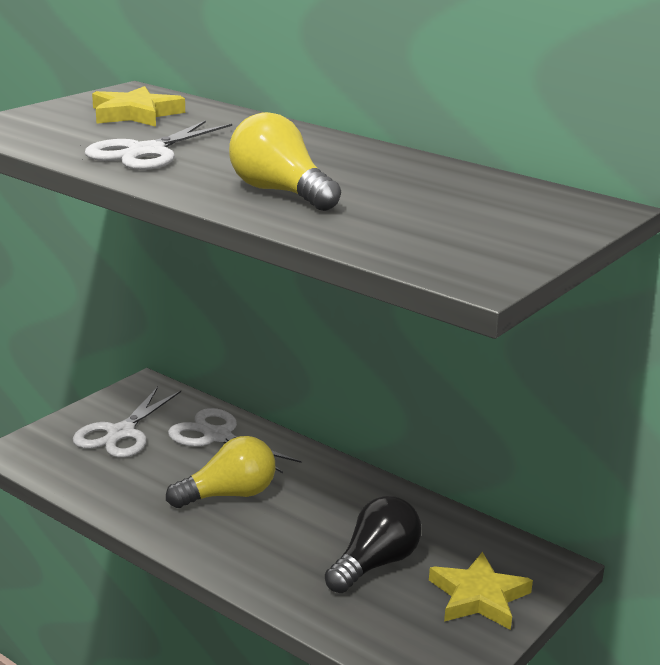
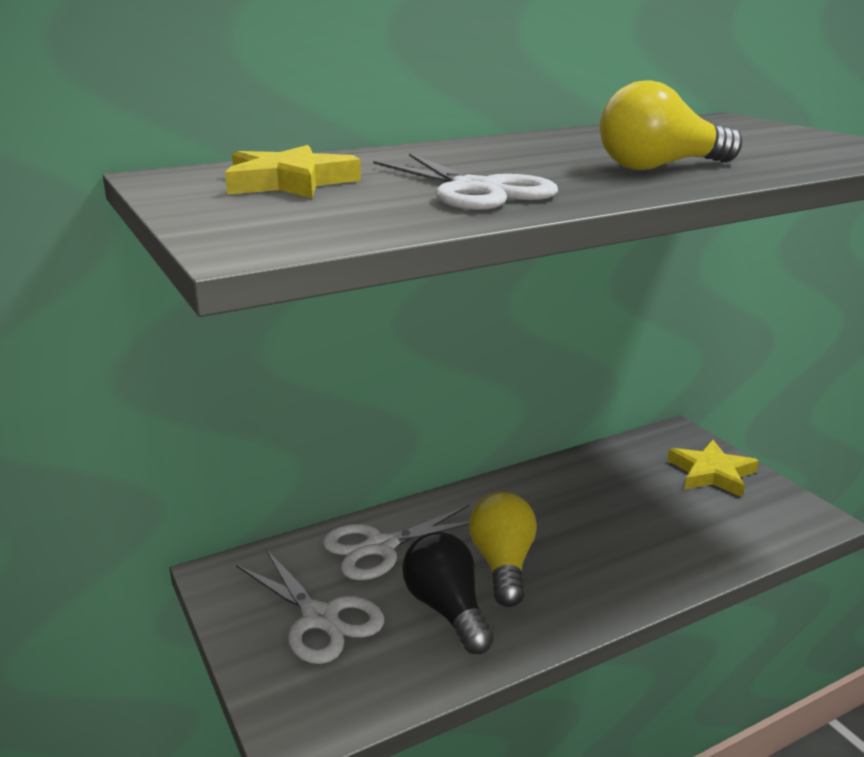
camera: 65 degrees left, 0 degrees up
black light bulb [325,496,421,593] -> black light bulb moved to [402,532,494,654]

